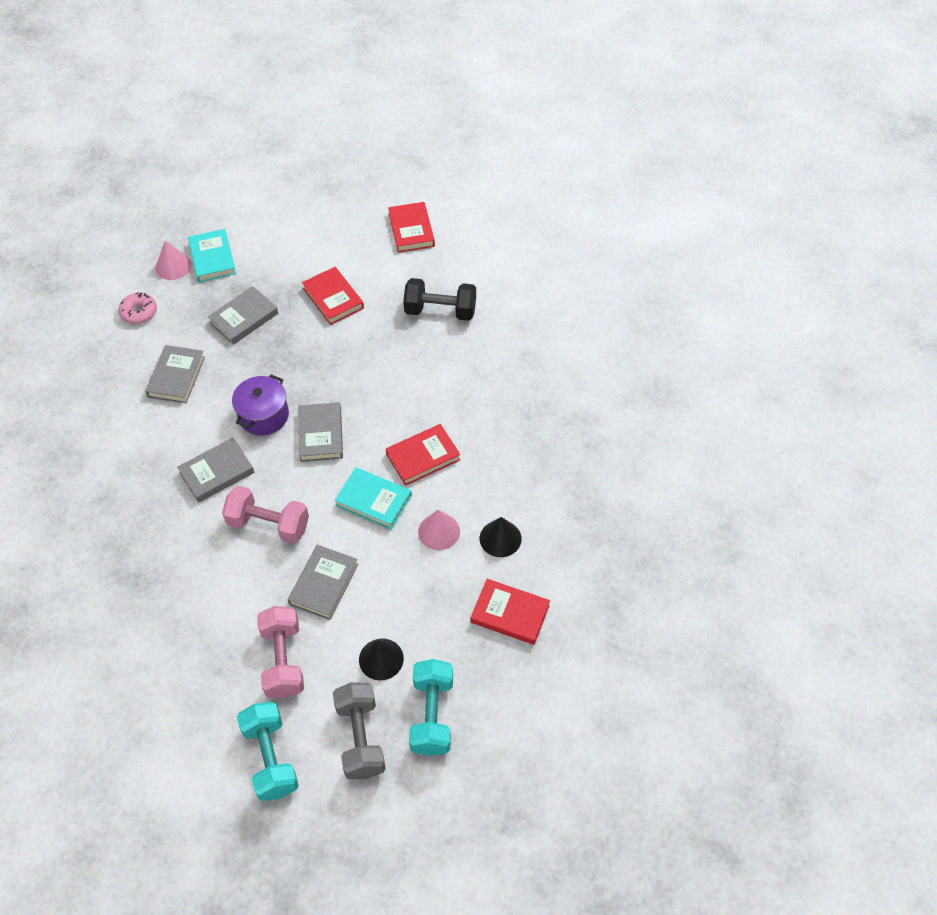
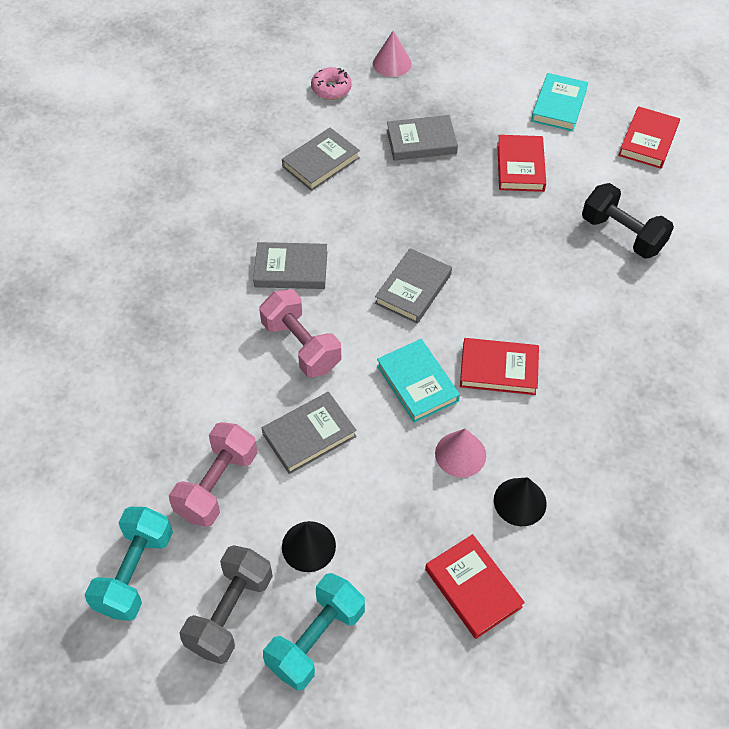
camera: 35 degrees right, 0 degrees up
turquoise book [188,229,236,282] -> turquoise book moved to [531,73,589,131]
purple pot [232,374,289,436] -> none

